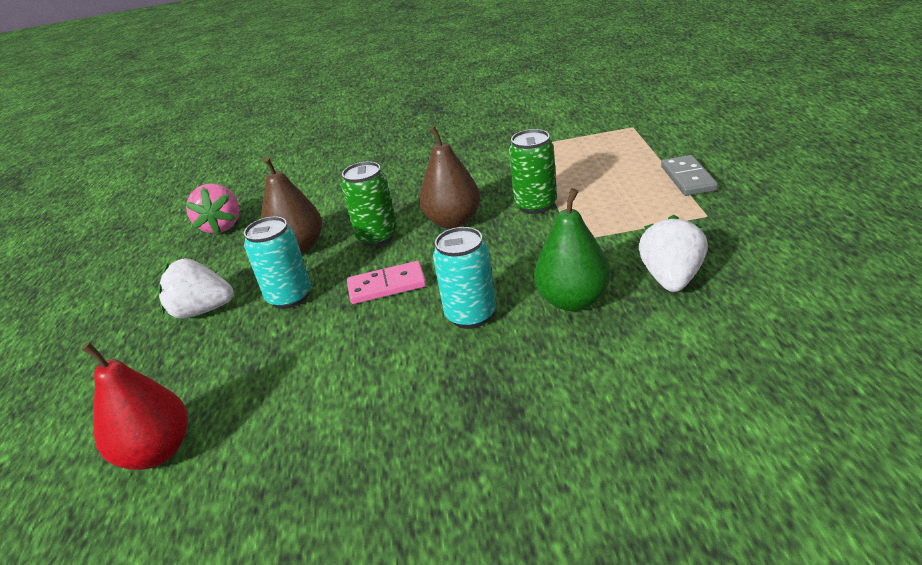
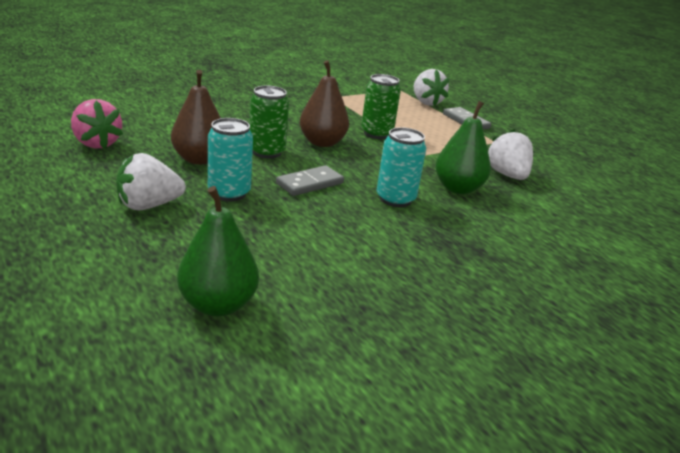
camera: 35 degrees left, 5 degrees down
red pear [81,342,188,470] -> green pear [177,186,259,316]
pink domino [347,261,426,304] -> grey domino [276,165,344,196]
none -> white strawberry [414,69,449,106]

